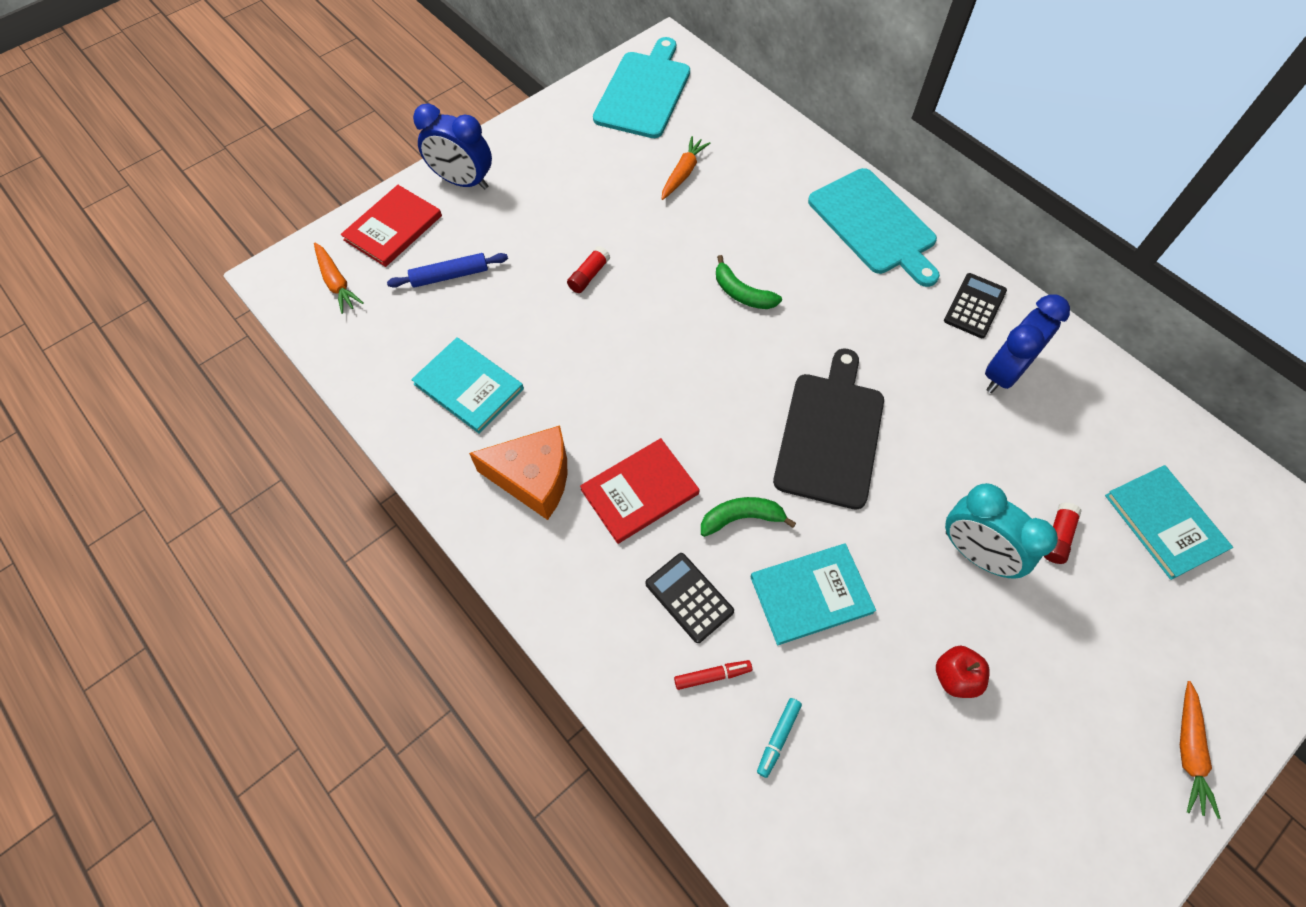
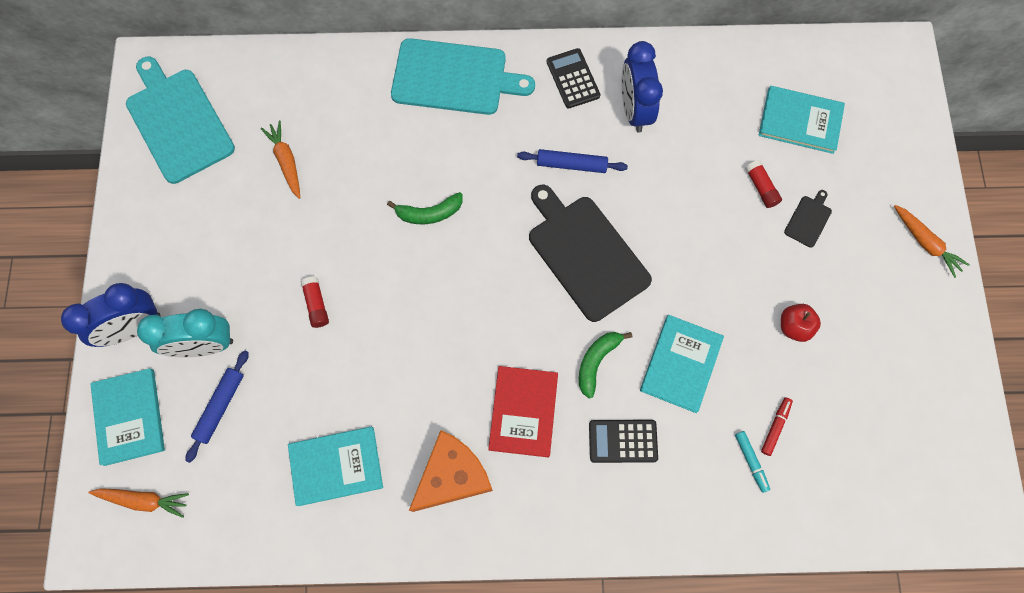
camera: 50 degrees left, 10 degrees up
red book [341,185,442,267] -> turquoise book [90,368,165,466]
red marker [674,660,752,690] -> red marker moved to [761,397,793,456]
turquoise clock [945,483,1058,579] -> turquoise clock moved to [137,309,233,358]
none -> blue rolling pin [517,149,628,173]
none -> black cutting board [784,190,832,248]

